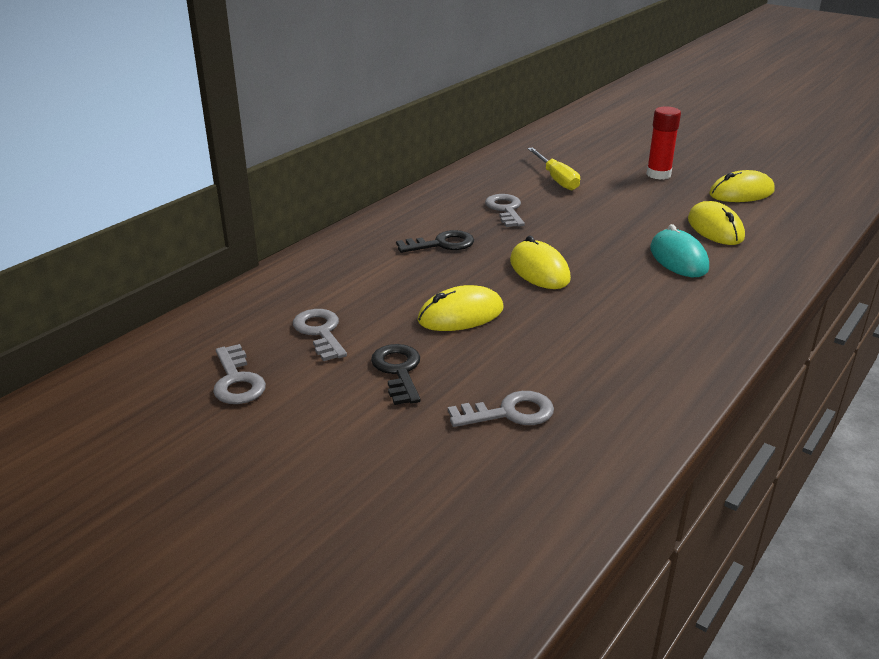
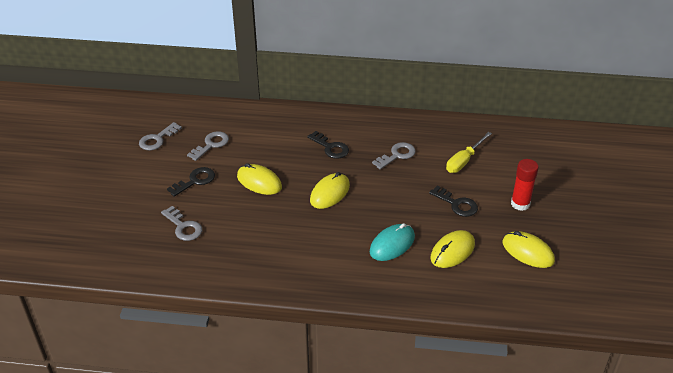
camera: 60 degrees right, 10 degrees up
none -> black key [429,186,478,217]

